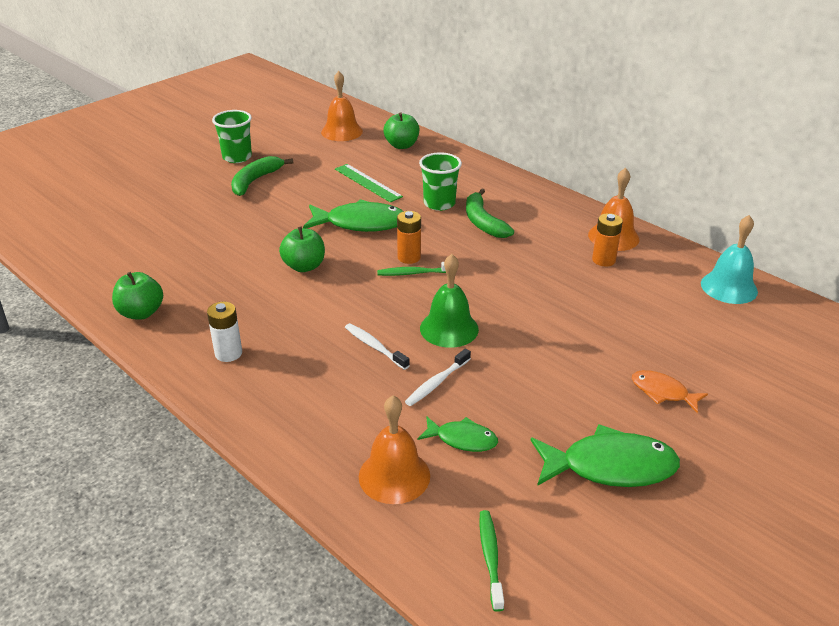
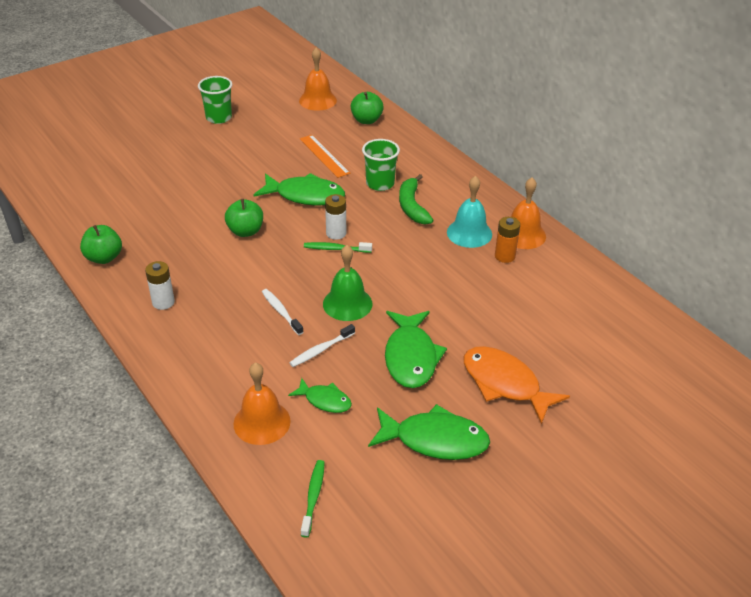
camera: 10 degrees right, 5 degrees up
green banana [231,156,293,196] -> none
green ruler [335,164,403,203] -> orange ruler [300,135,350,178]
orange battery [397,211,421,264] -> white battery [325,194,346,240]
orange fish [632,370,708,413] -> orange fish [464,346,570,425], size x1.79
turquoise bell [701,215,758,304] -> turquoise bell moved to [447,176,492,248]
none -> green fish [385,311,447,388]

